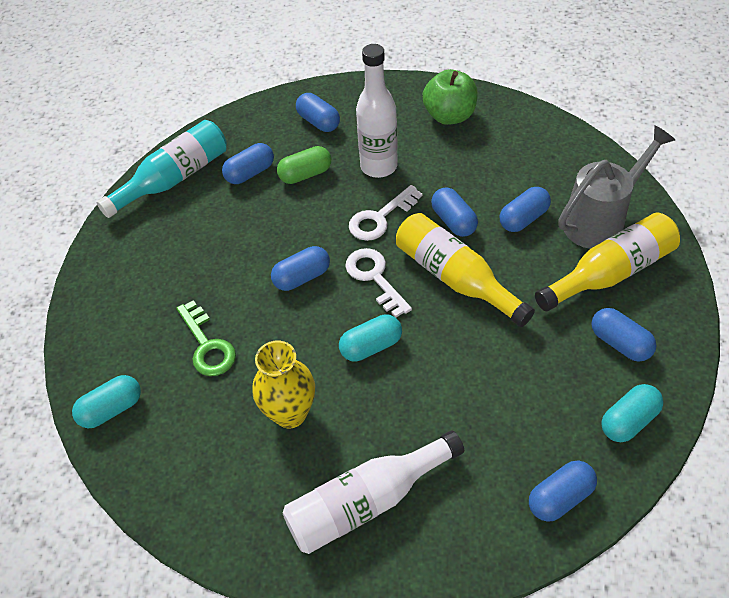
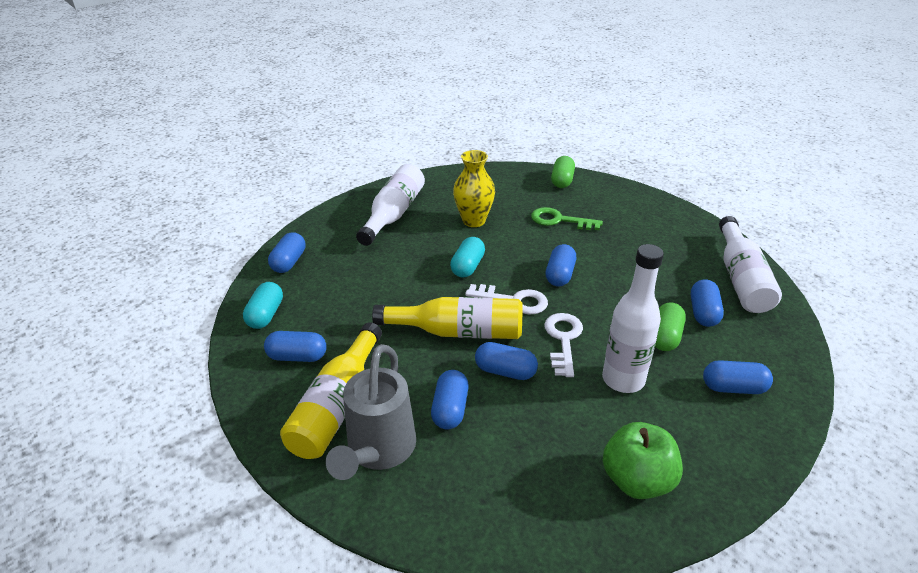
camera: 135 degrees right, 15 degrees down
turquoise capsule [72,375,141,428] -> green capsule [551,156,575,188]
turquoise bottle [97,120,227,218] -> white bottle [719,216,782,313]

